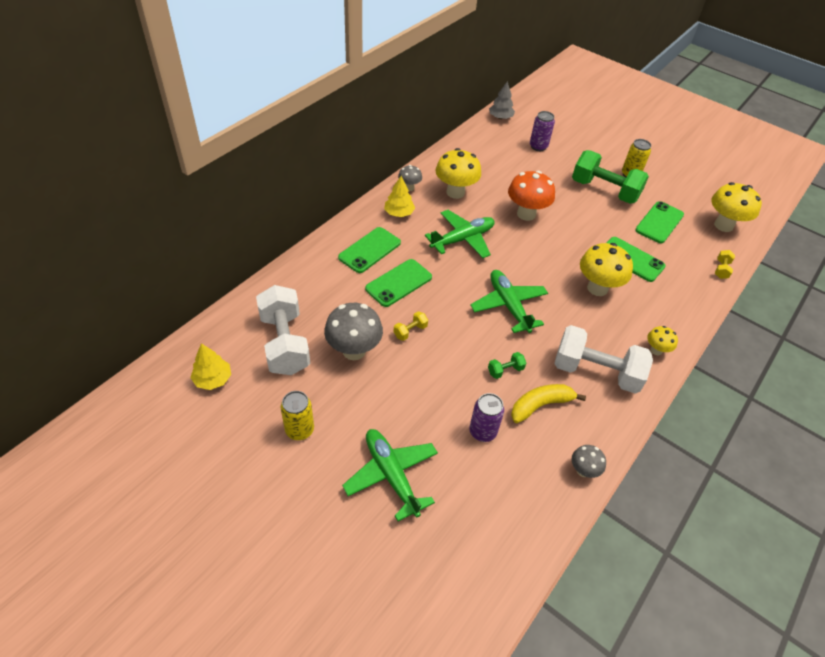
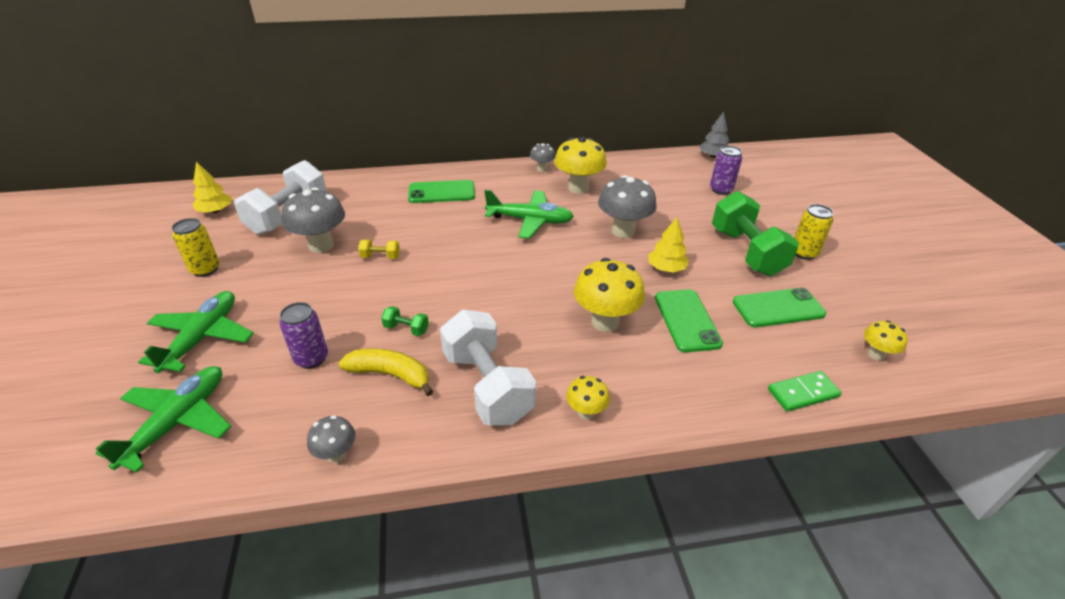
camera: 45 degrees right, 10 degrees down
green phone [365,259,432,307] -> none
yellow tree [384,176,415,217] -> yellow tree moved to [648,218,689,273]
green plane [470,270,548,333] -> green plane moved to [95,366,231,473]
orange mushroom [508,171,555,221] -> grey mushroom [598,175,656,238]
yellow mushroom [711,182,762,232] -> yellow mushroom [864,320,908,361], size x0.53
yellow dumbbell [715,250,735,279] -> green domino [768,371,841,412]

